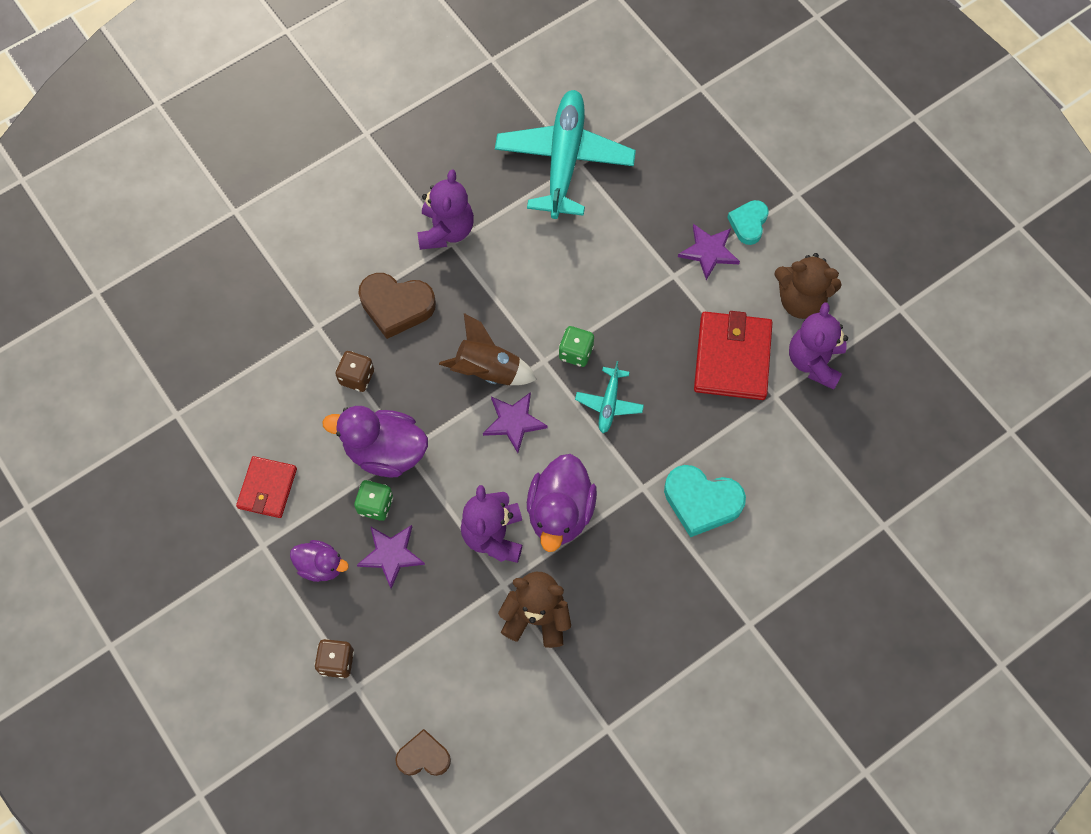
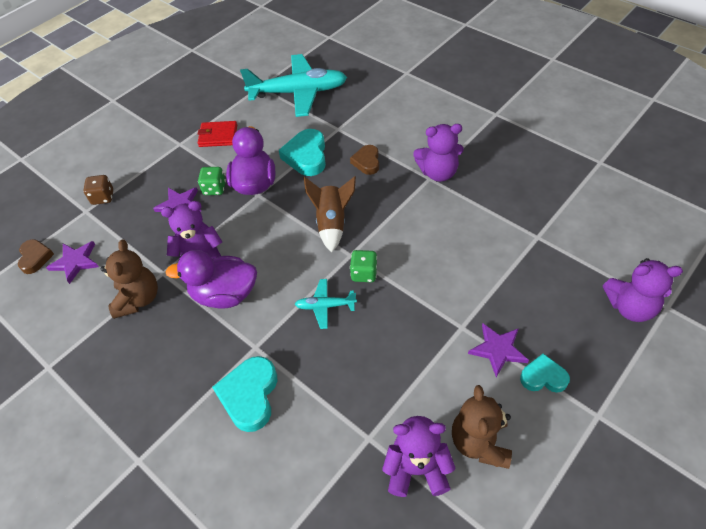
camera: 80 degrees right, 15 degrees down
purple duck [290,540,349,582] -> none
brown dice [336,351,374,392] -> turquoise heart [279,129,326,176]
brown heart [358,273,436,339] -> brown heart [350,145,379,175], size x0.62
purple star [483,392,548,453] -> purple star moved to [46,241,99,284]
turquoise plane [495,90,636,219] -> turquoise plane moved to [240,54,347,117]
red wallet [694,311,773,400] -> none
none -> purple teddy bear [603,258,683,322]

